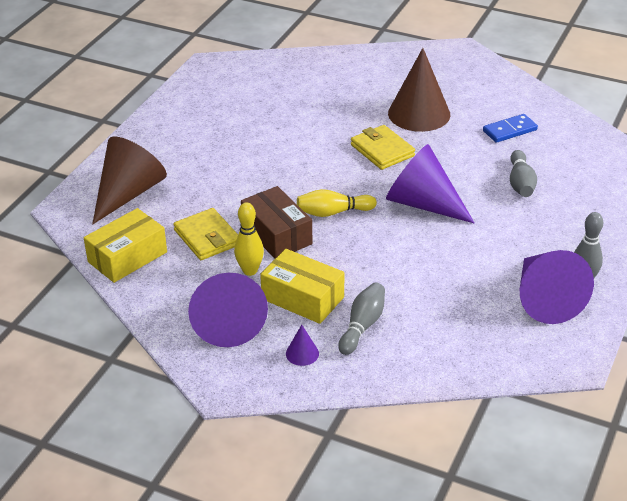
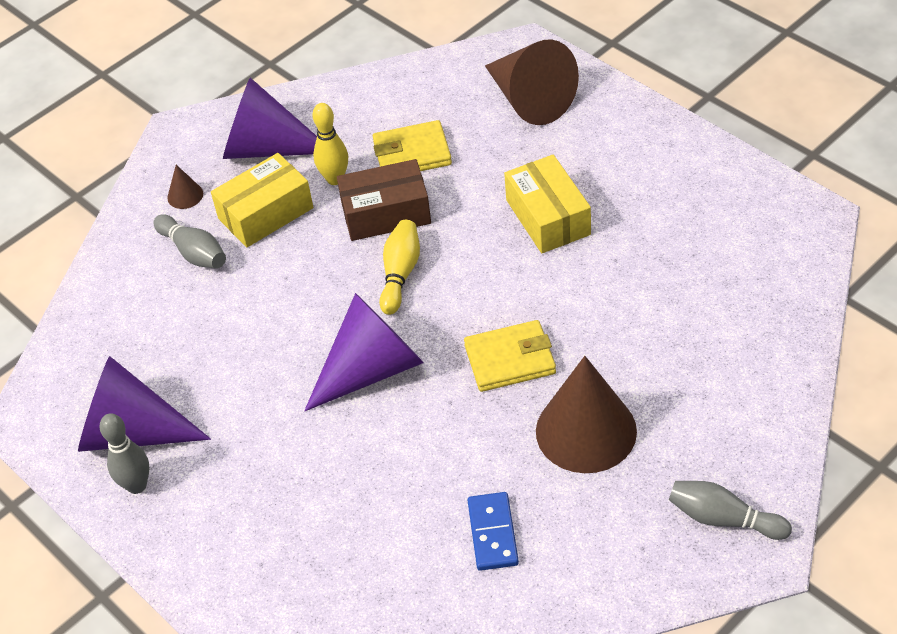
camera: 115 degrees right, 10 degrees up
yellow box [84,208,167,283] -> yellow box moved to [504,154,591,253]
purple cone [286,325,319,366] -> brown cone [167,165,203,209]
grey bowling pin [510,150,537,197] -> grey bowling pin moved to [669,481,792,540]

